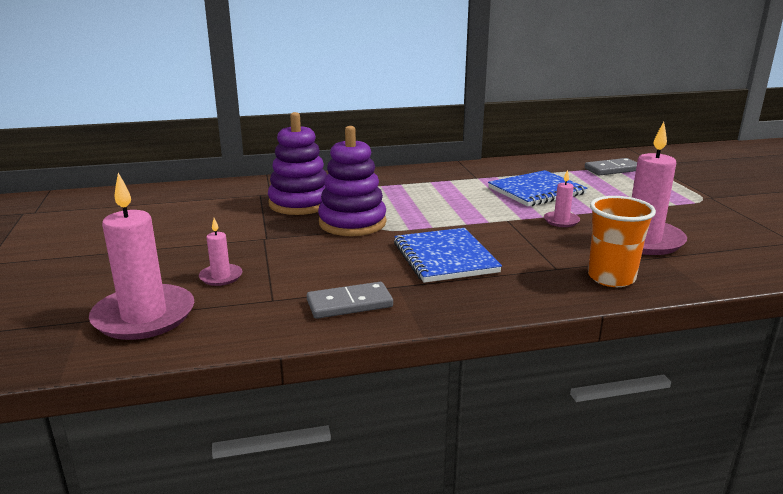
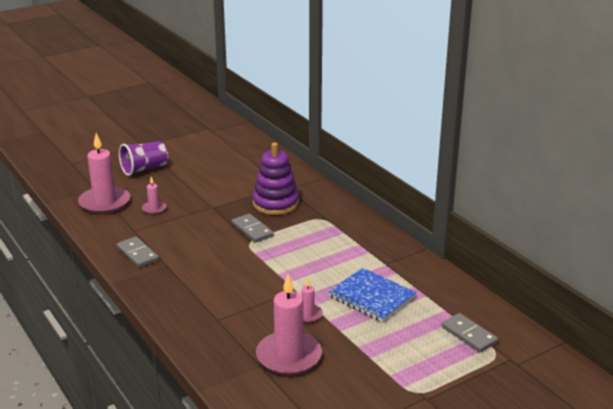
camera: 70 degrees right, 5 degrees up
purple stacking toy [318,126,387,236] -> grey domino [232,214,274,243]
blue notebook [394,228,502,283] -> none
orange cup [588,196,656,287] -> none
none -> purple cup [119,141,168,176]

